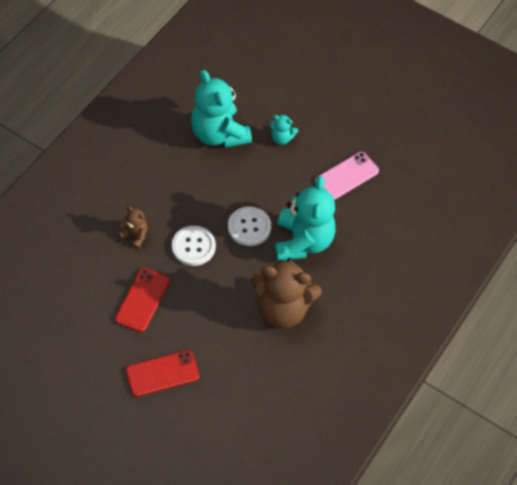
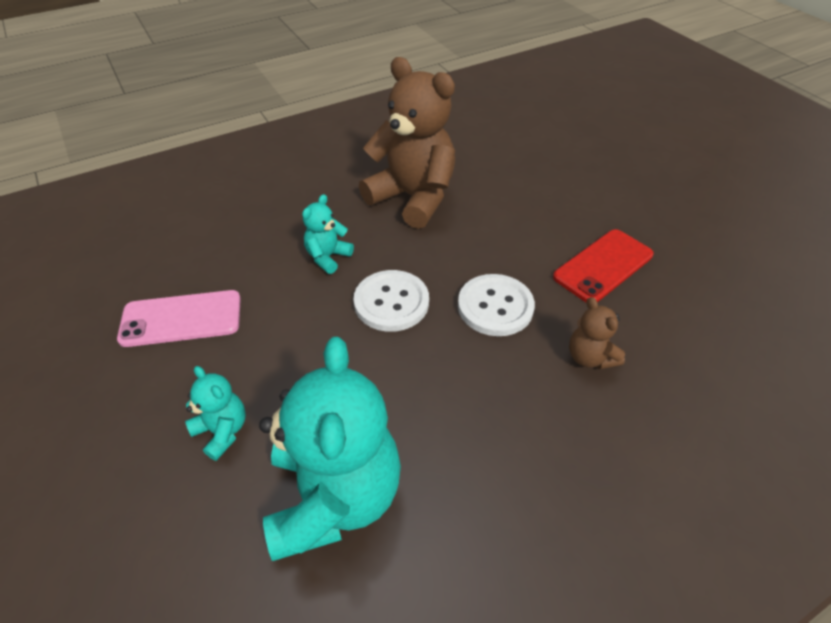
camera: 150 degrees left, 10 degrees down
red phone [126,350,199,397] -> none
turquoise teddy bear [275,176,336,261] -> turquoise teddy bear [302,194,354,274], size x0.46

